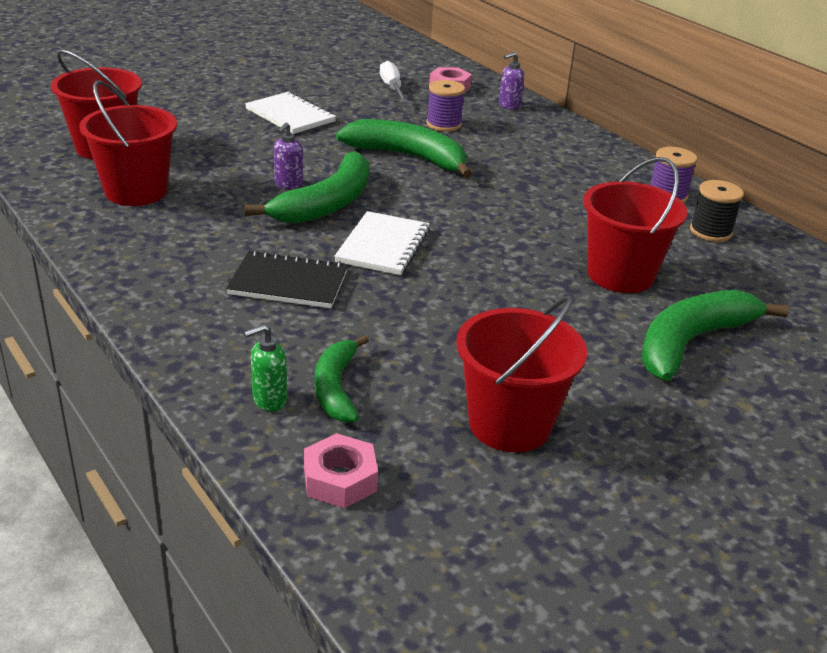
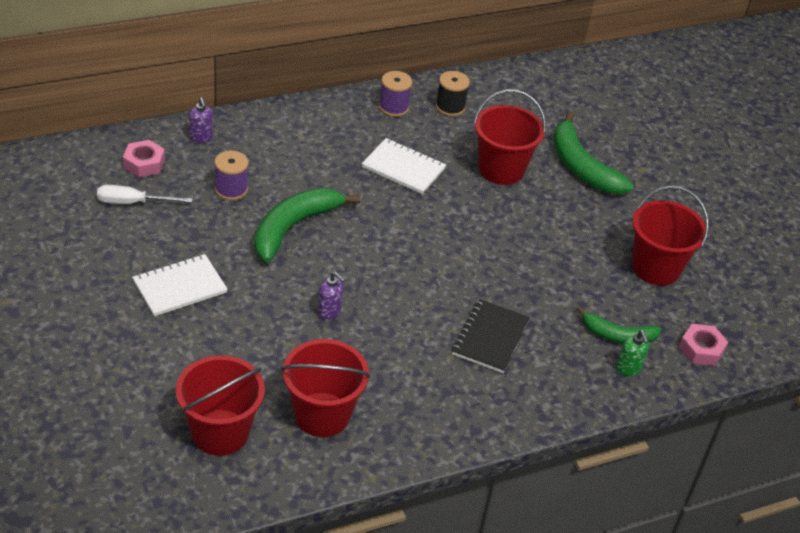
camera: 80 degrees left, 10 degrees up
green banana [244,151,369,224] -> none
white notebook [334,211,430,275] -> white notebook moved to [362,138,446,194]

